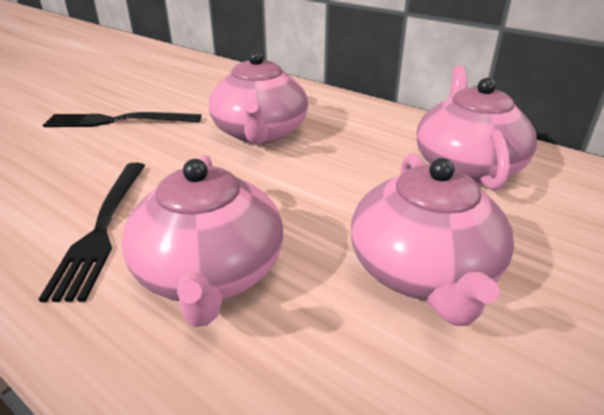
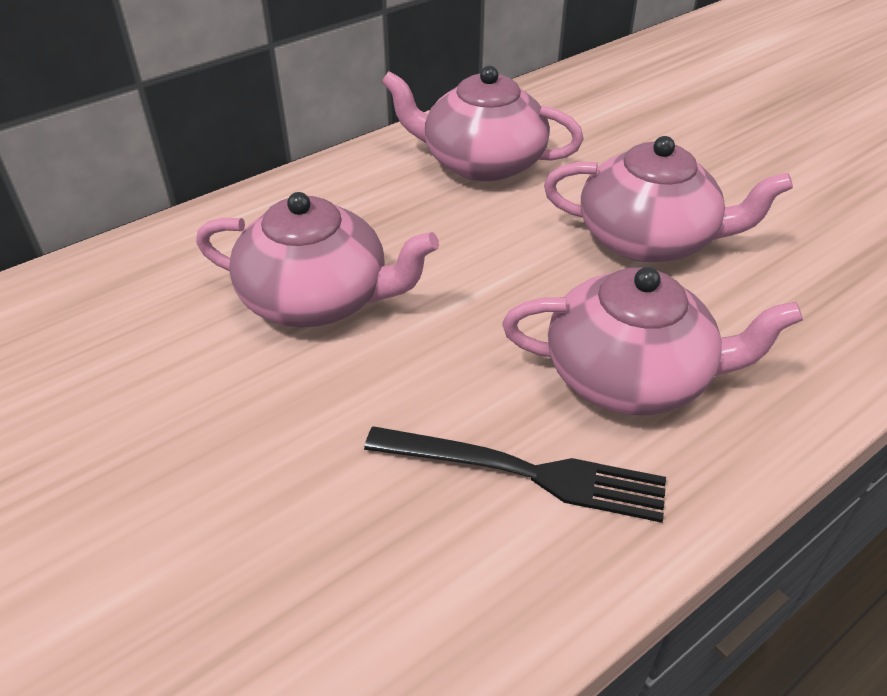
camera: 75 degrees left, 10 degrees up
black fork [43,112,201,127] -> none

